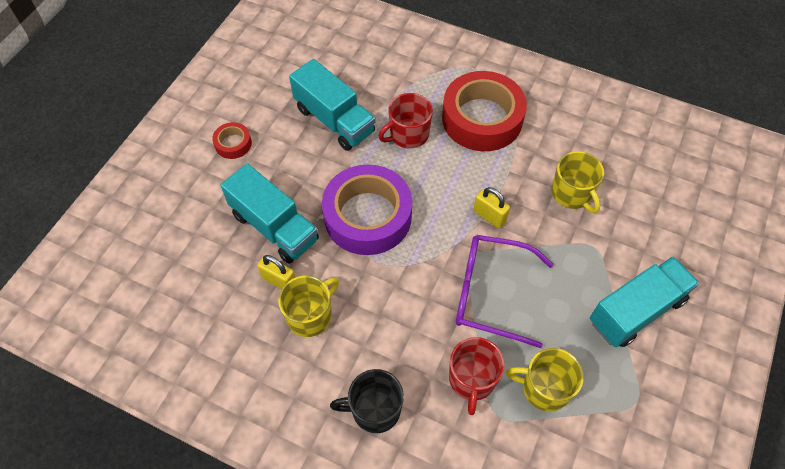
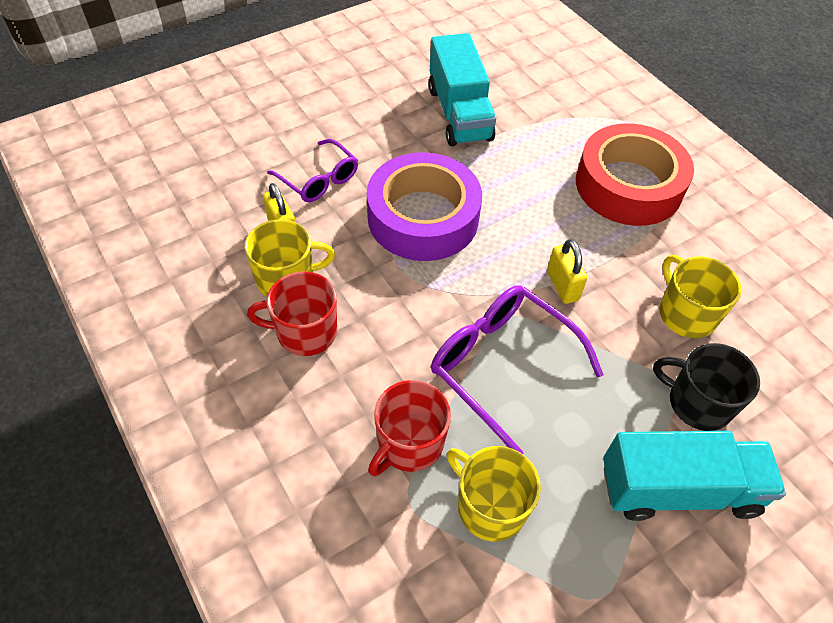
camera: 30 degrees right, 5 degrees down
red tape [212,122,252,159] -> none
turquoise truck [221,163,319,264] -> purple glasses [267,139,358,202]
black mug [330,369,404,433] -> black mug moved to [653,343,760,431]
red mug [378,93,433,148] -> red mug moved to [247,271,337,356]
yellow mug [551,151,604,213] -> yellow mug turned 150 degrees clockwise [659,255,742,338]

